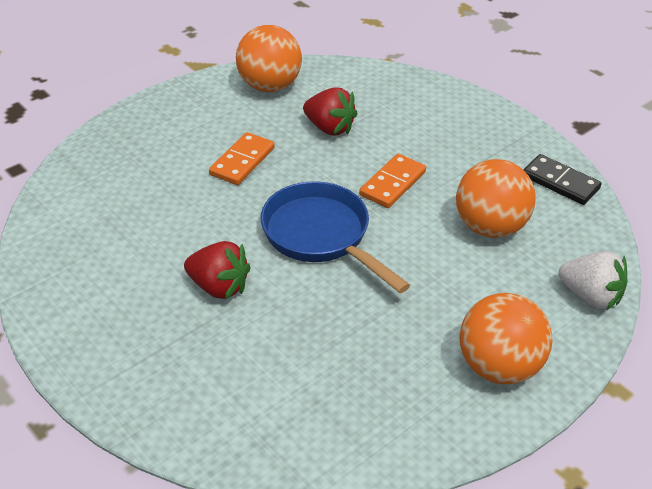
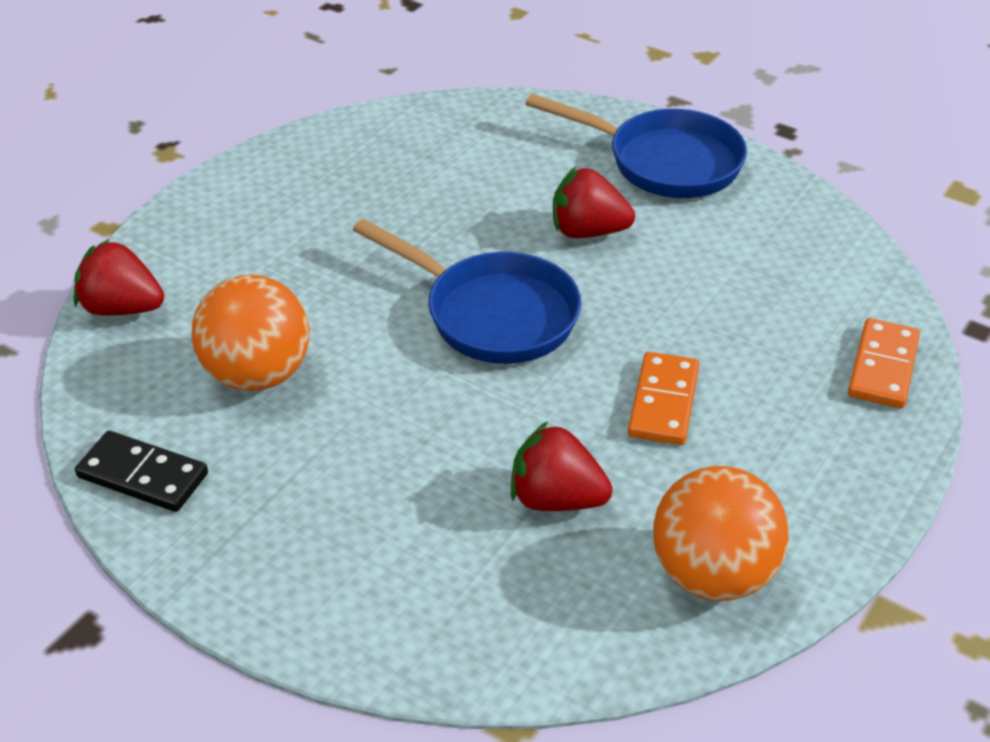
camera: 165 degrees right, 0 degrees up
orange domino [359,154,426,208] -> orange domino moved to [848,318,920,408]
orange ball [459,293,552,384] -> none
white strawberry [558,251,627,310] -> red strawberry [74,239,164,316]
none -> blue pan [526,94,747,198]

